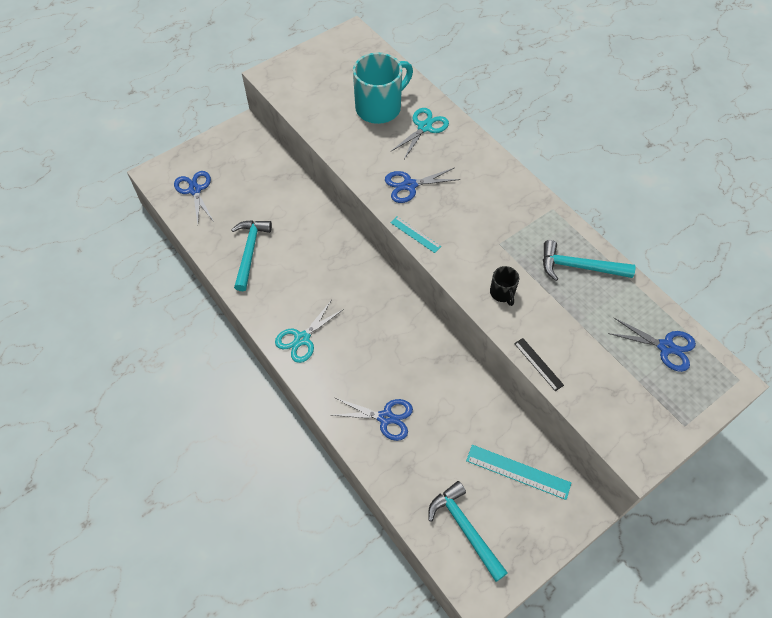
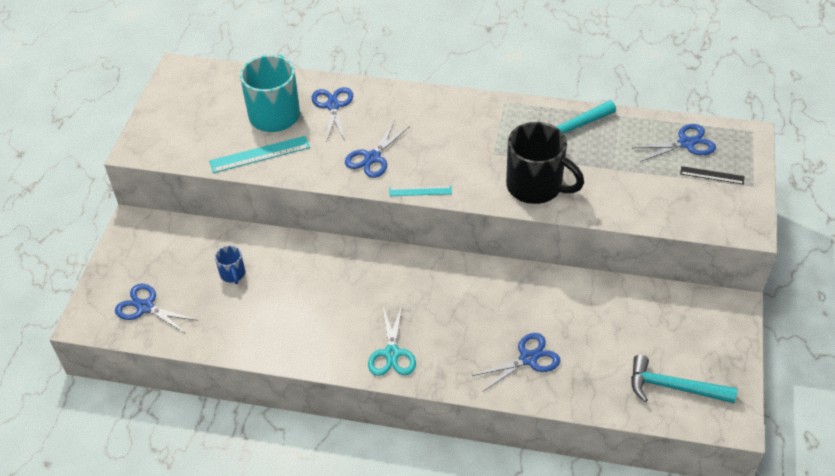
camera: 40 degrees left, 10 degrees down
turquoise hammer [231,220,272,291] -> none
turquoise scissors [390,108,449,159] -> blue scissors [312,87,353,142]
turquoise ruler [466,445,571,500] -> turquoise ruler moved to [209,136,310,173]
black mug [490,266,519,306] -> black mug [506,122,584,204], size x2.12
black ruler [514,338,564,391] -> black ruler moved to [680,166,744,184]
none -> blue mug [215,245,245,284]

